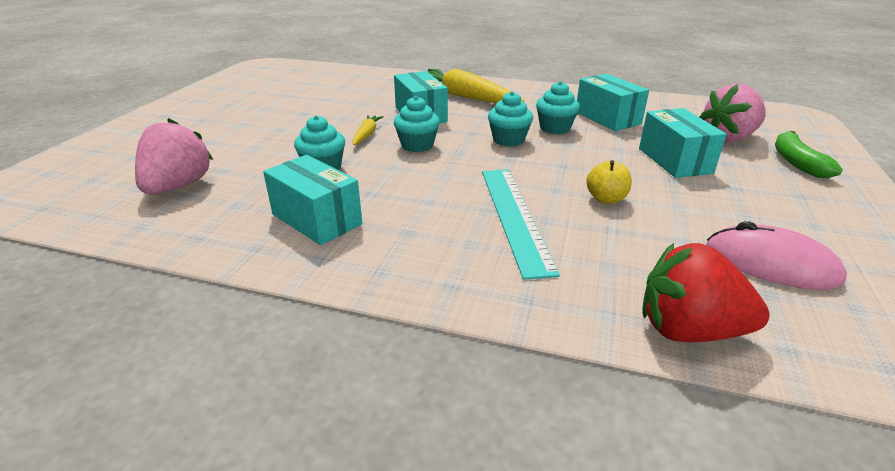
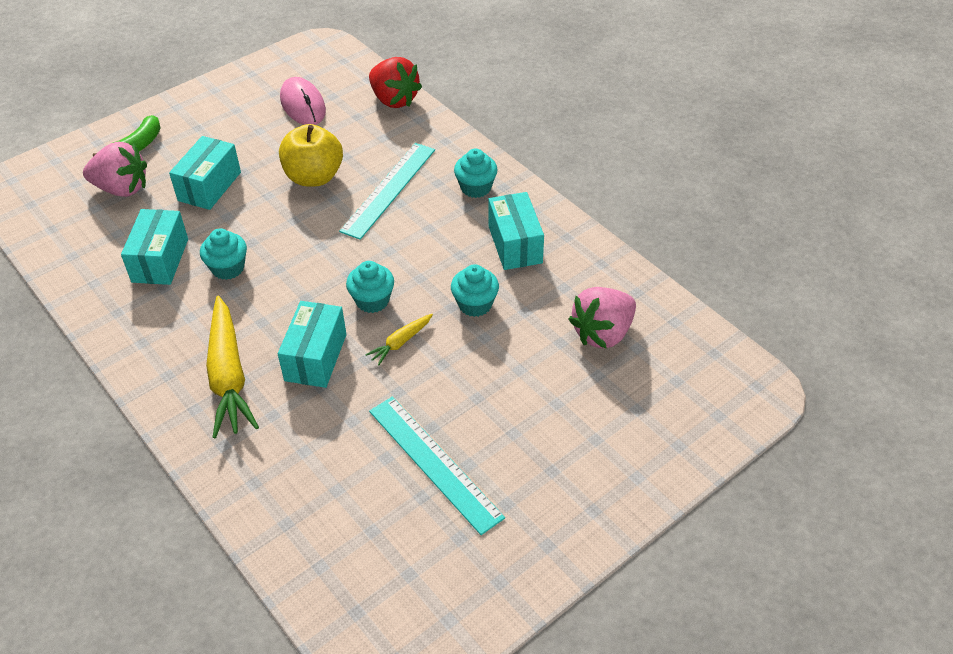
camera: 145 degrees left, 15 degrees up
turquoise cupcake [488,91,533,147] -> turquoise cupcake moved to [454,149,498,198]
yellow apple [586,160,632,204] -> yellow apple [279,124,343,187], size x1.86
none -> turquoise ruler [369,397,505,535]

